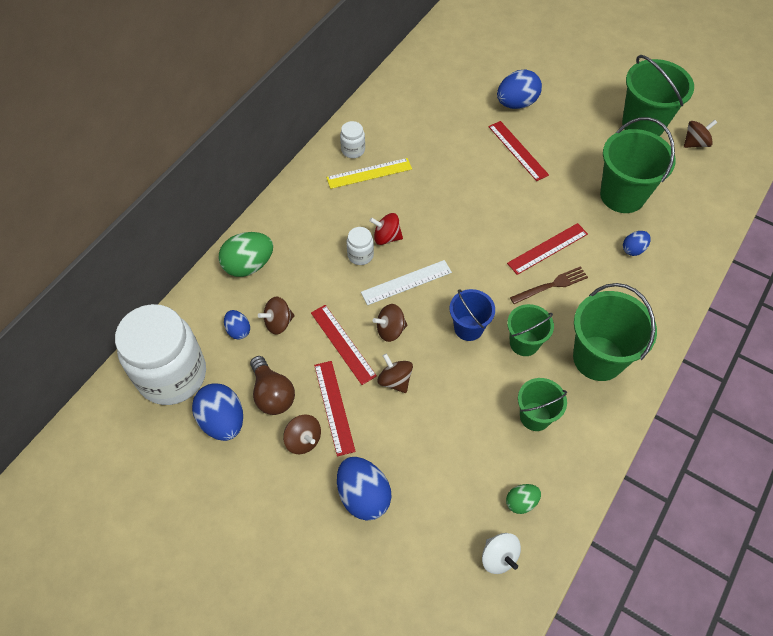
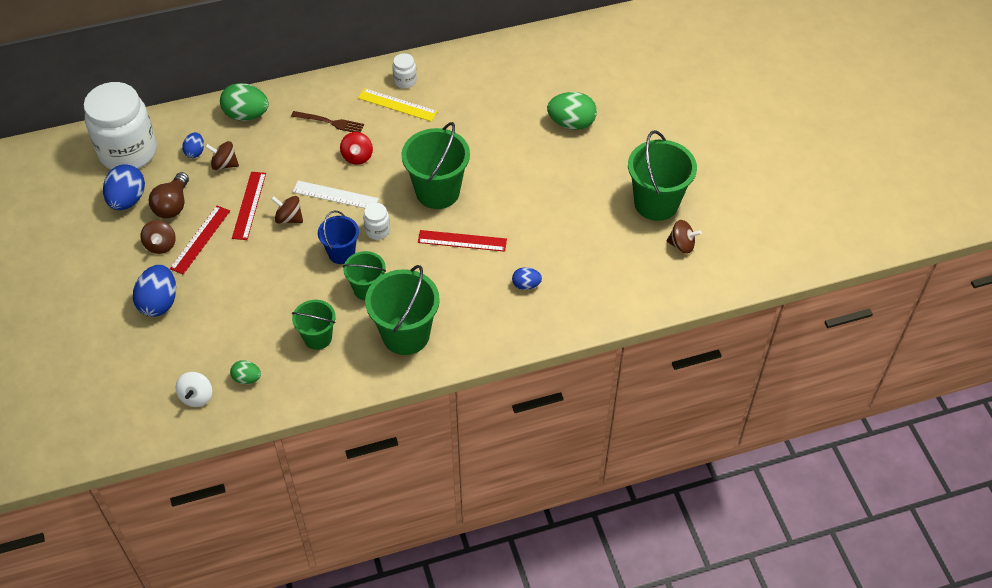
camera: 40 degrees right, 5 degrees down
white jar [347,227,374,265] -> white jar moved to [363,203,390,240]
red spinning top [369,213,403,245] -> red spinning top turned 135 degrees counterclockwise [340,132,373,165]
brown spinning top [377,353,413,393] -> none
red ruler [488,121,549,181] -> none
blue egg [497,69,542,109] -> green egg [547,92,597,130]
brown fork [510,266,588,304] -> brown fork moved to [291,111,364,133]
green bucket [600,117,676,213] -> green bucket moved to [401,122,470,209]

